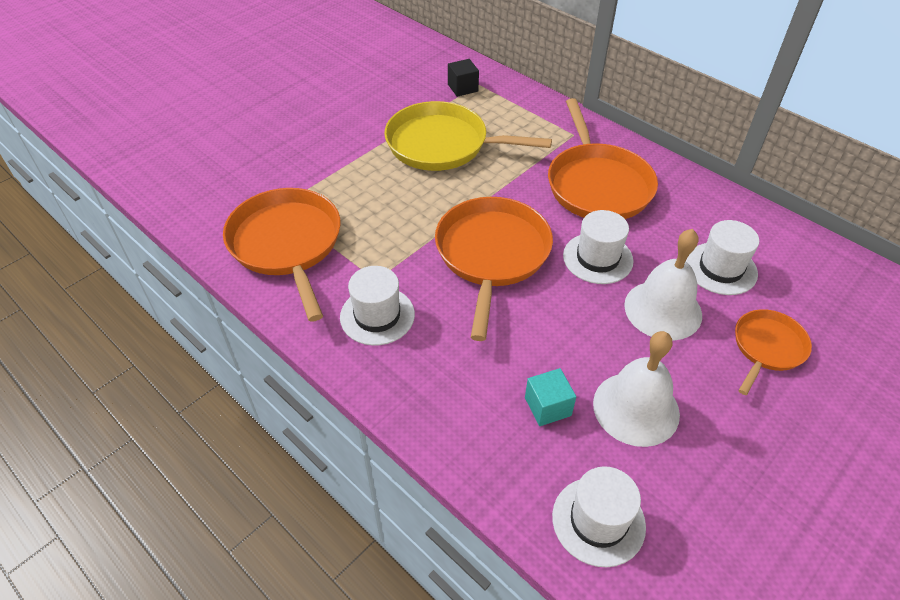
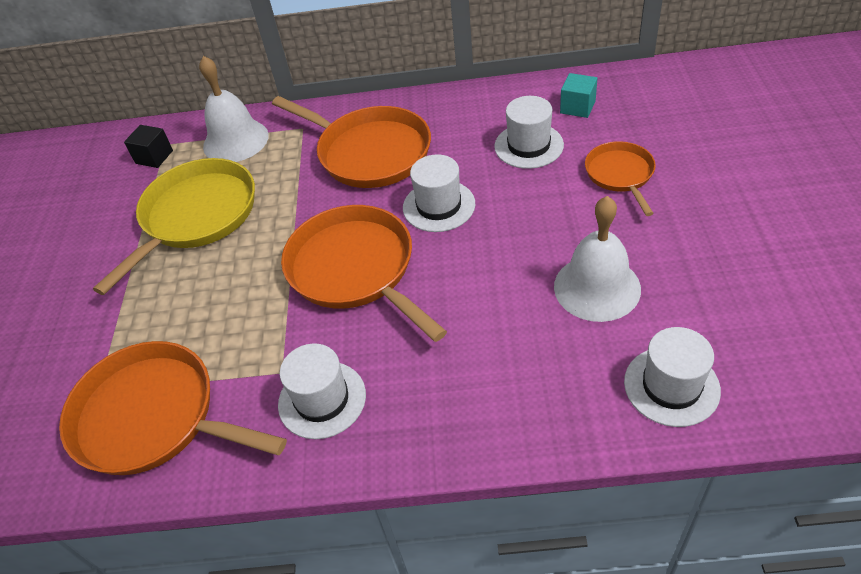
camera: 40 degrees left, 0 degrees up
yellow pan [384,101,552,171] -> yellow pan turned 150 degrees clockwise [93,158,255,295]
turquoise cube [525,368,576,426] -> turquoise cube moved to [560,73,597,118]
white bell [624,229,702,341] -> white bell moved to [199,56,269,162]

